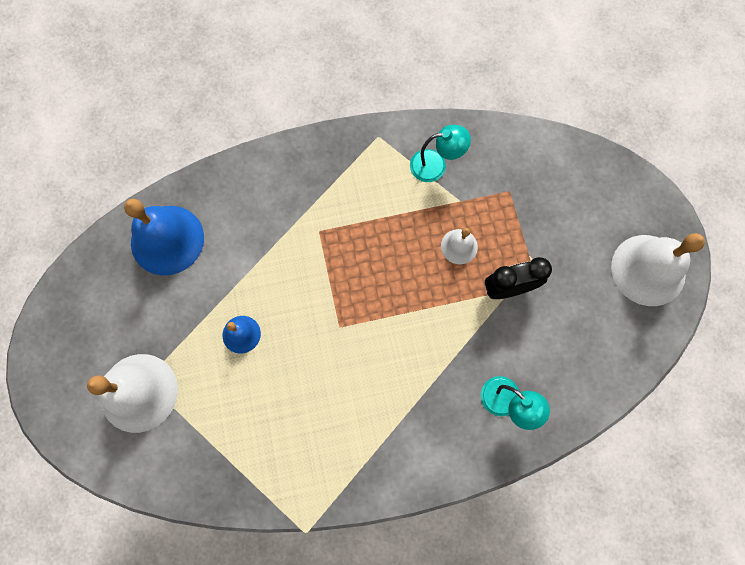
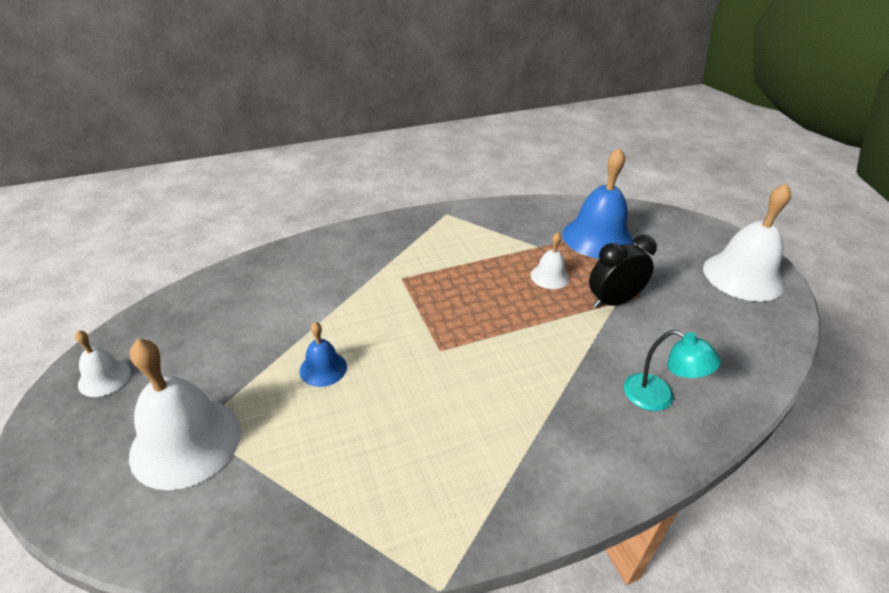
camera: 10 degrees left, 35 degrees down
blue bell [124,199,204,275] -> blue bell moved to [563,148,634,259]
turquoise lamp [410,125,471,182] -> none
none -> white bell [75,330,131,397]

